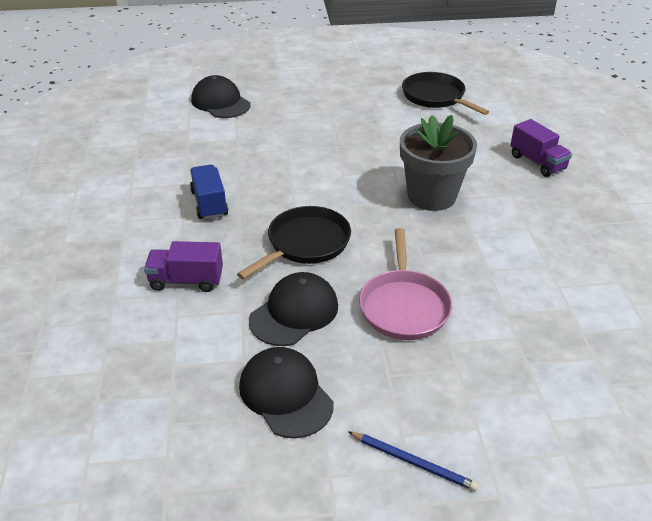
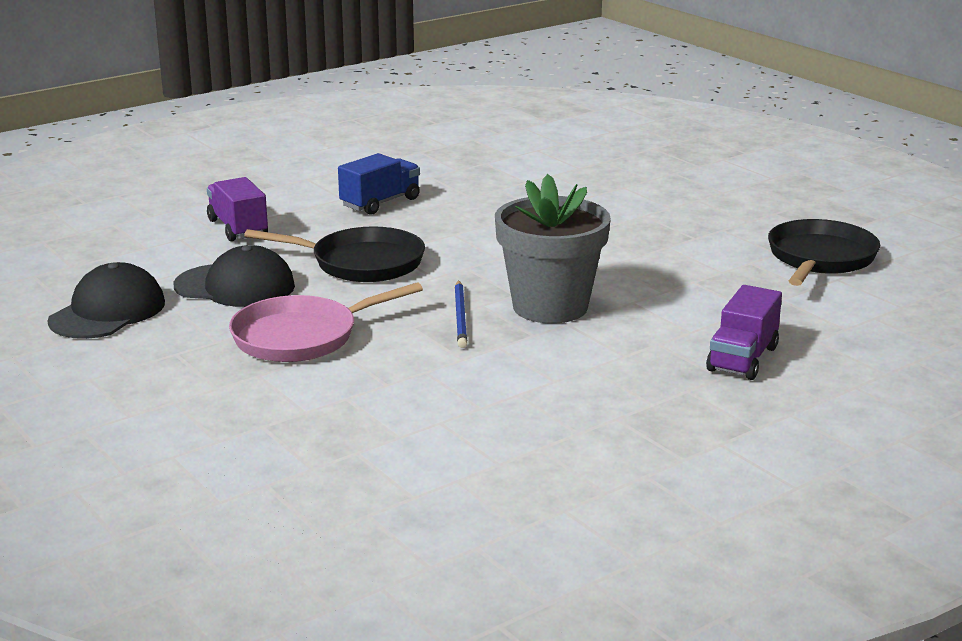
camera: 60 degrees right, 15 degrees down
black cap [191,75,251,118] -> none
blue pencil [349,432,478,491] -> blue pencil moved to [455,280,467,348]

